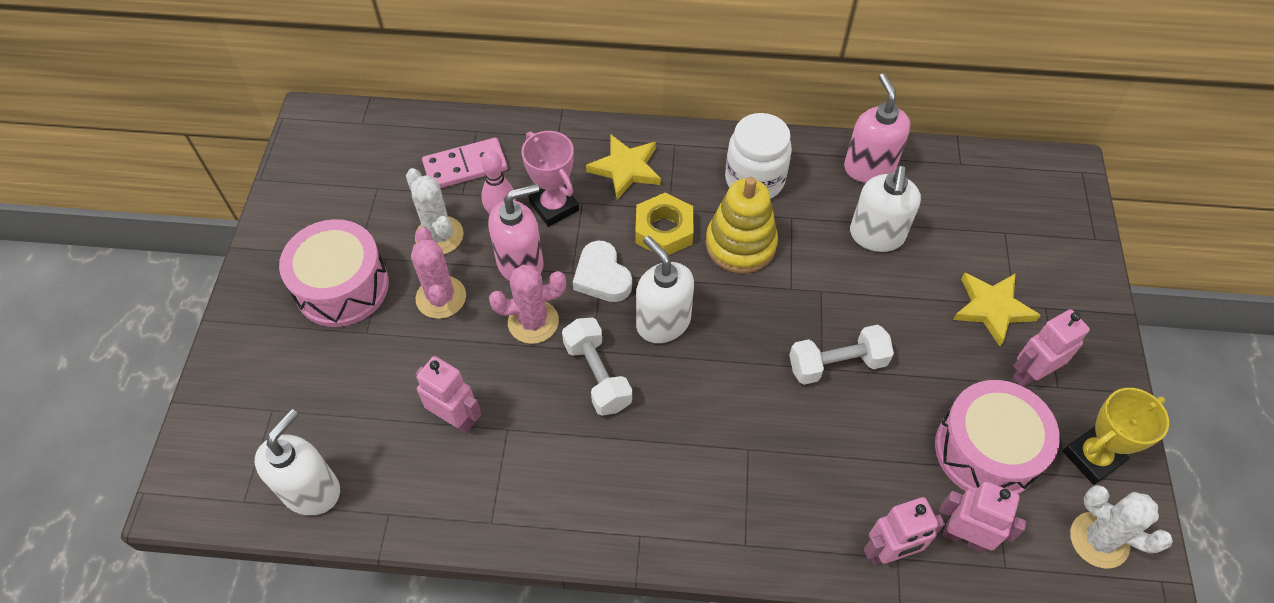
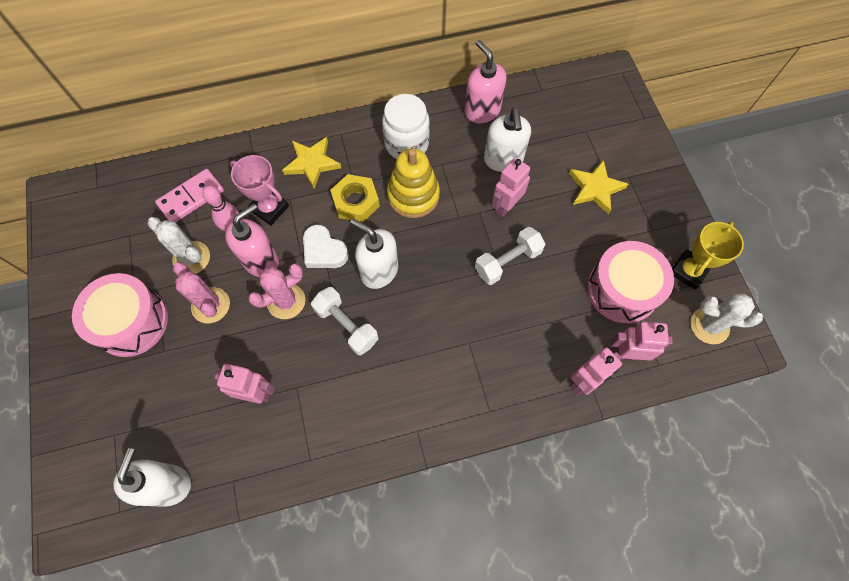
camera: 20 degrees left, 10 degrees up
pink robot [1013,309,1090,387] -> pink robot moved to [491,157,530,217]

